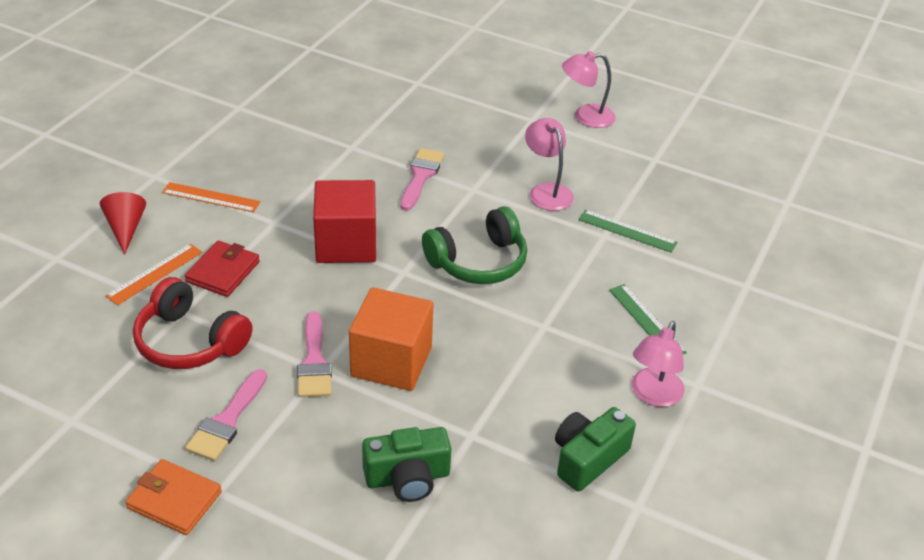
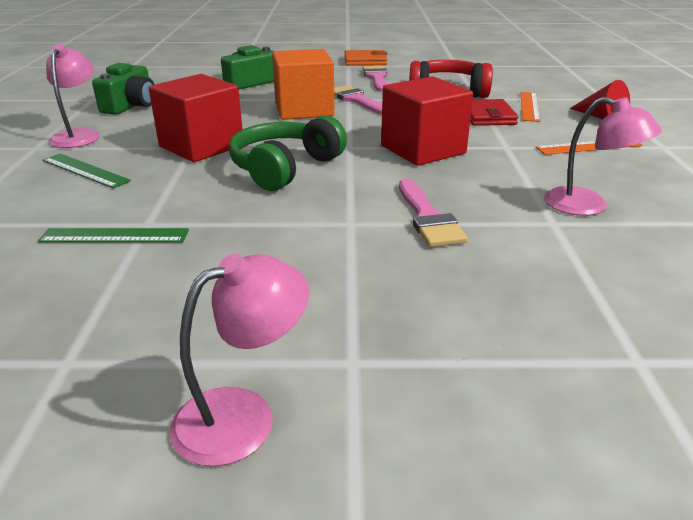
camera: 155 degrees right, 10 degrees down
pink lamp [525,118,574,211] -> pink lamp moved to [544,97,662,216]
none -> red cube [149,74,243,162]

